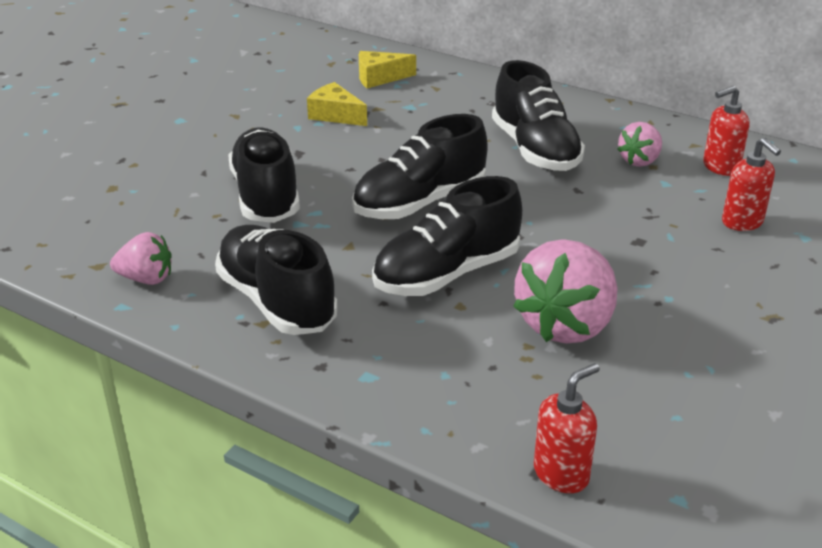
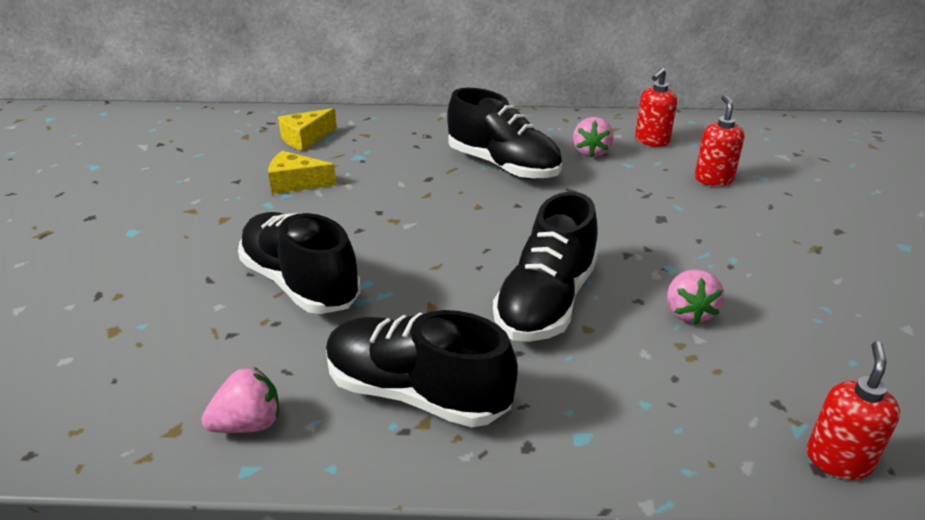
camera: 30 degrees left, 0 degrees up
black shoe [352,114,488,219] -> none
pink strawberry [513,240,617,343] -> pink strawberry [667,269,724,325], size x0.54
red soap dispenser [722,138,781,231] -> red soap dispenser turned 120 degrees counterclockwise [695,95,745,186]

